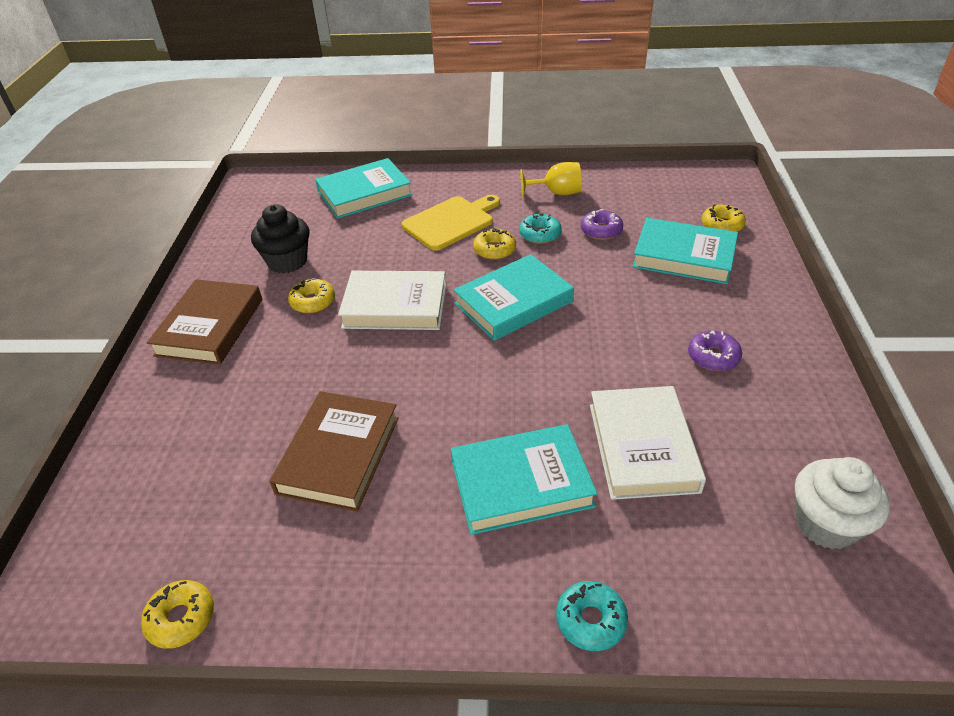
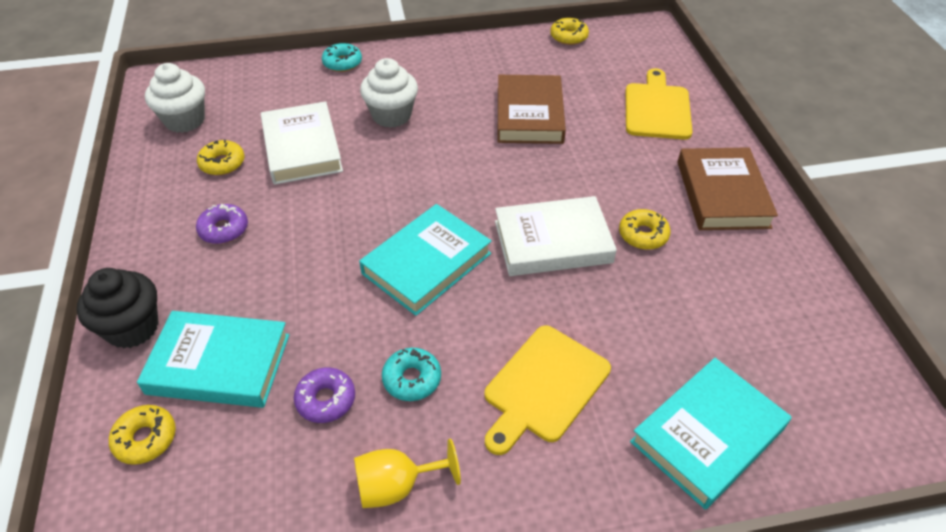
camera: 165 degrees right, 5 degrees up
black cupcake [251,204,310,273] -> black cupcake moved to [77,268,159,348]
turquoise book [451,424,597,535] -> white cupcake [360,58,418,128]
yellow donut [473,228,516,260] -> yellow donut moved to [197,139,244,175]
none -> yellow cutting board [626,68,693,140]

